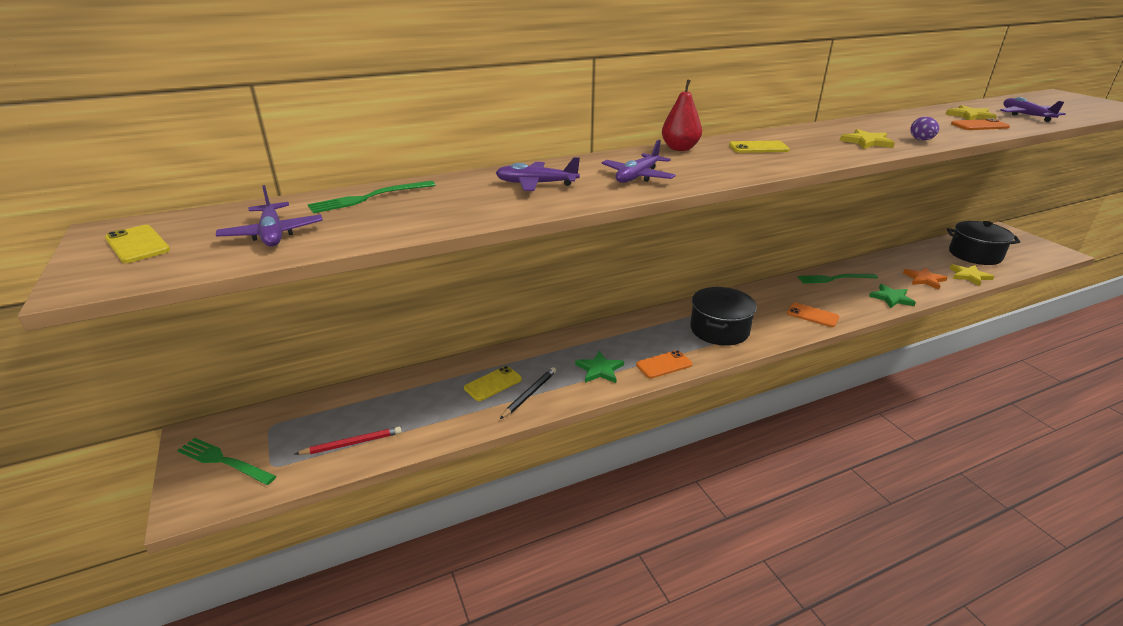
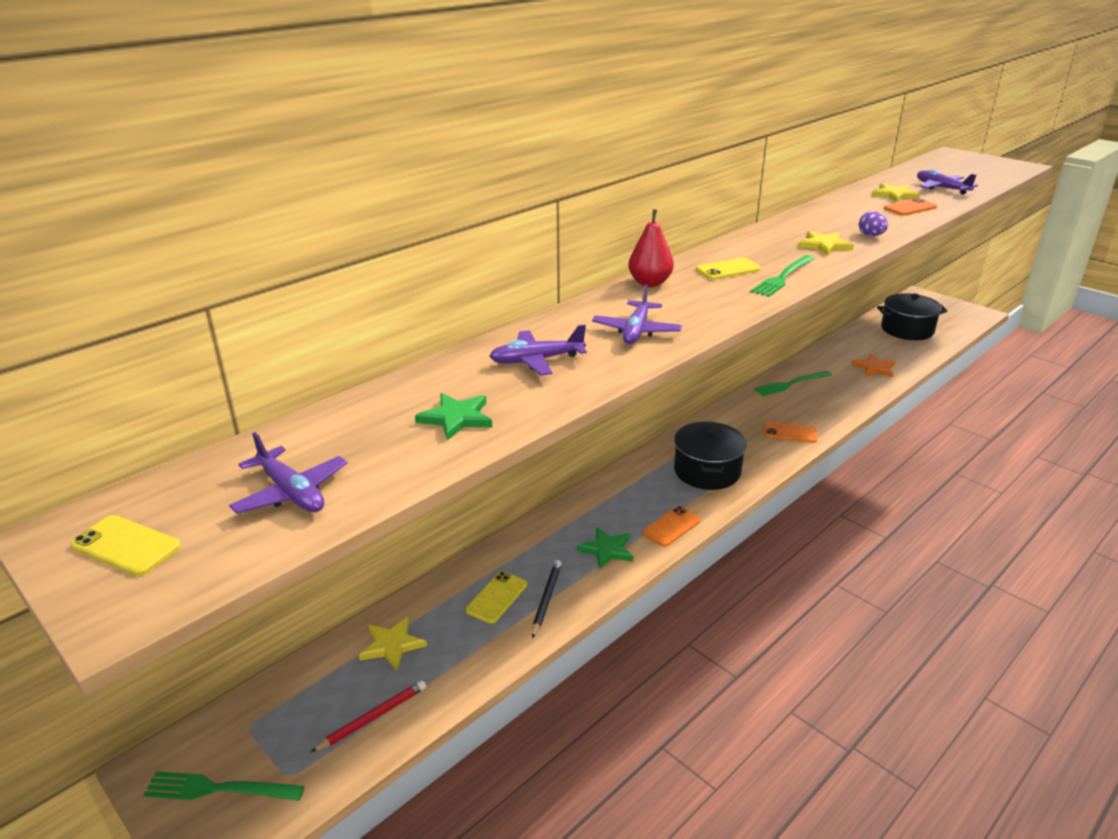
camera: 20 degrees left, 0 degrees up
green fork [308,181,435,213] -> green fork moved to [751,255,815,297]
green star [869,284,916,308] -> green star moved to [415,393,492,440]
yellow star [950,264,994,286] -> yellow star moved to [359,617,427,671]

